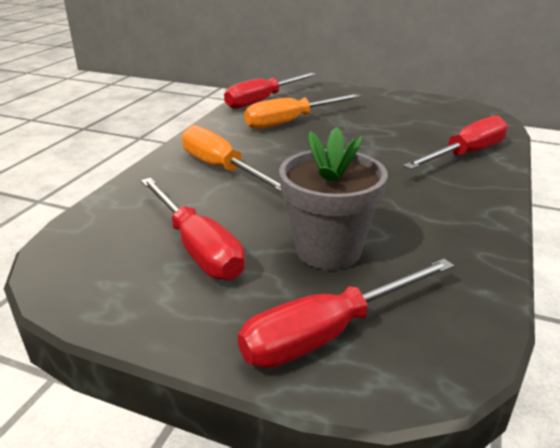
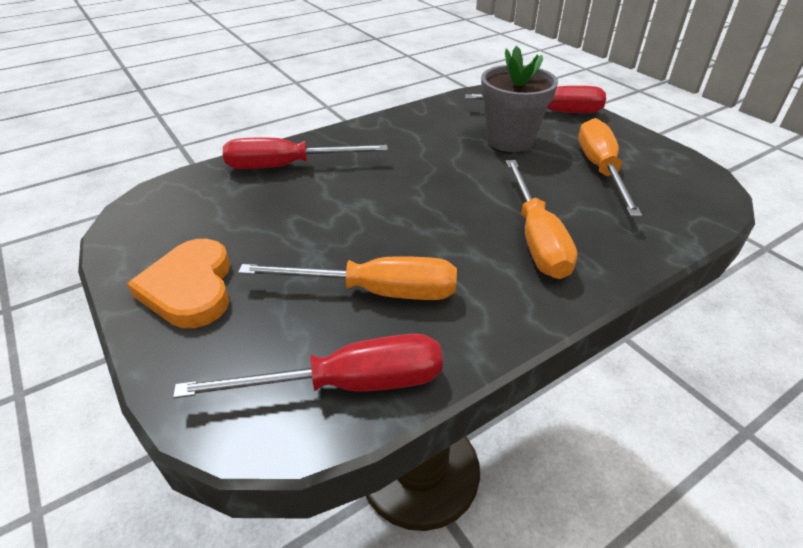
camera: 145 degrees left, 10 degrees up
red screwdriver [141,178,245,280] -> orange screwdriver [578,118,642,217]
none -> orange heart [127,239,230,328]

